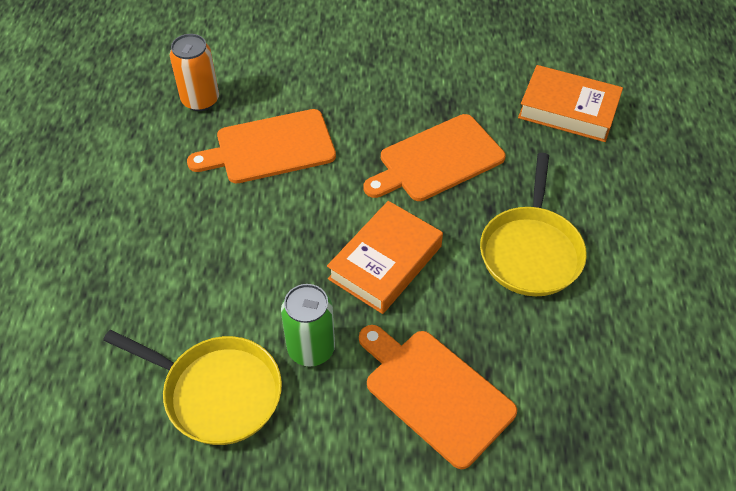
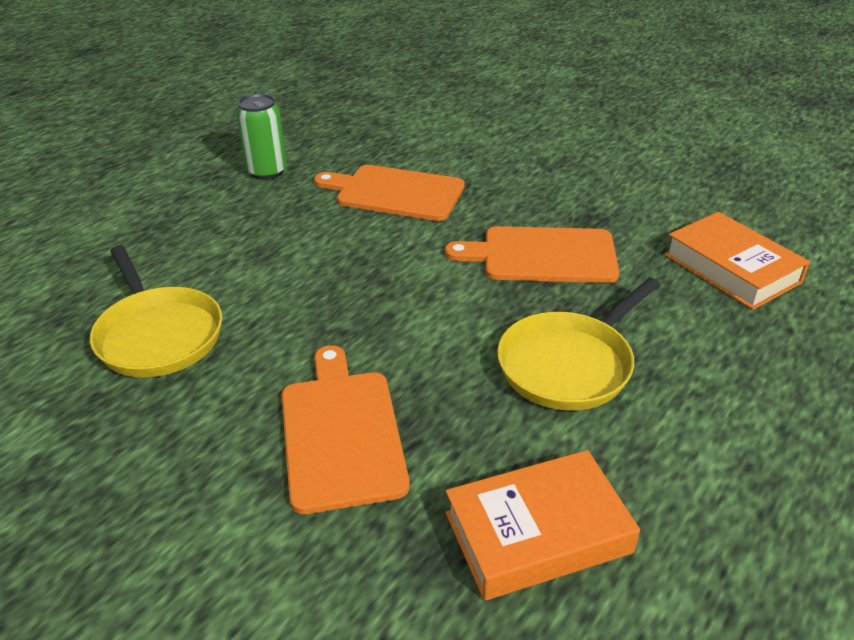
camera: 35 degrees right, 15 degrees down
orange can [170,34,219,111] -> none
green can [281,284,335,367] -> green can moved to [236,94,287,180]
orange book [327,201,443,314] -> orange book moved to [445,450,640,601]

